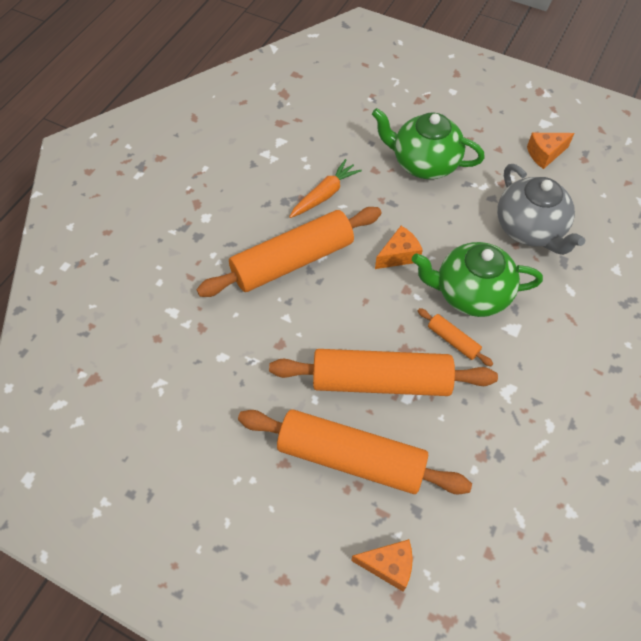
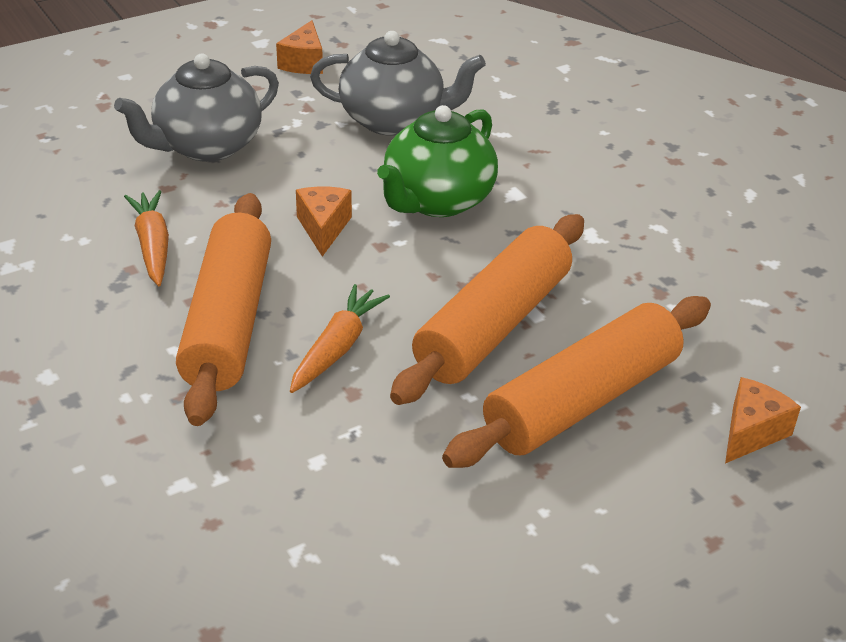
camera: 60 degrees left, 20 degrees down
green teapot [372,108,485,179] -> grey teapot [114,54,279,162]
orange rolling pin [418,308,493,366] -> none
none -> orange carrot [290,284,390,393]

